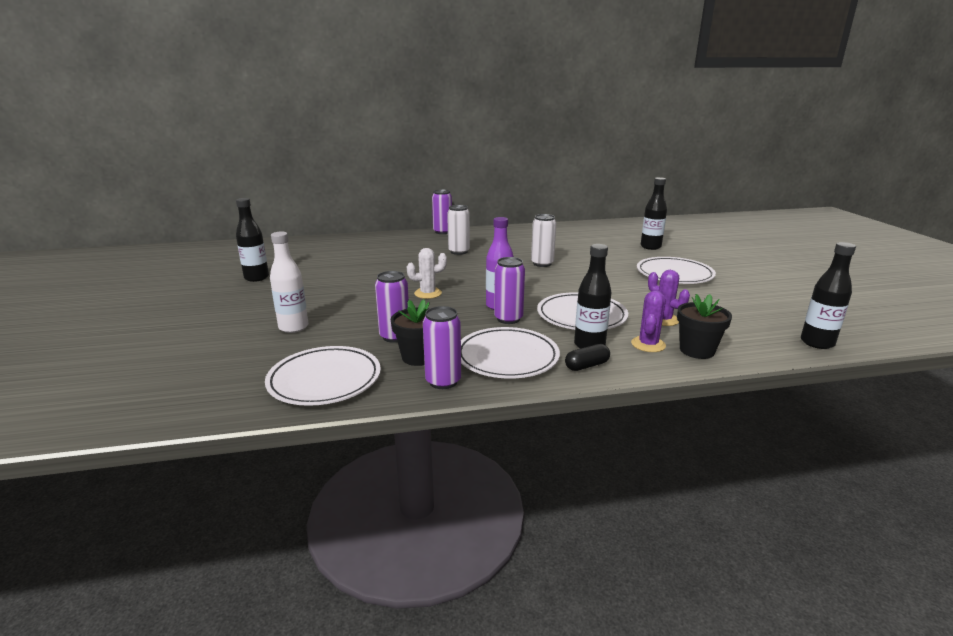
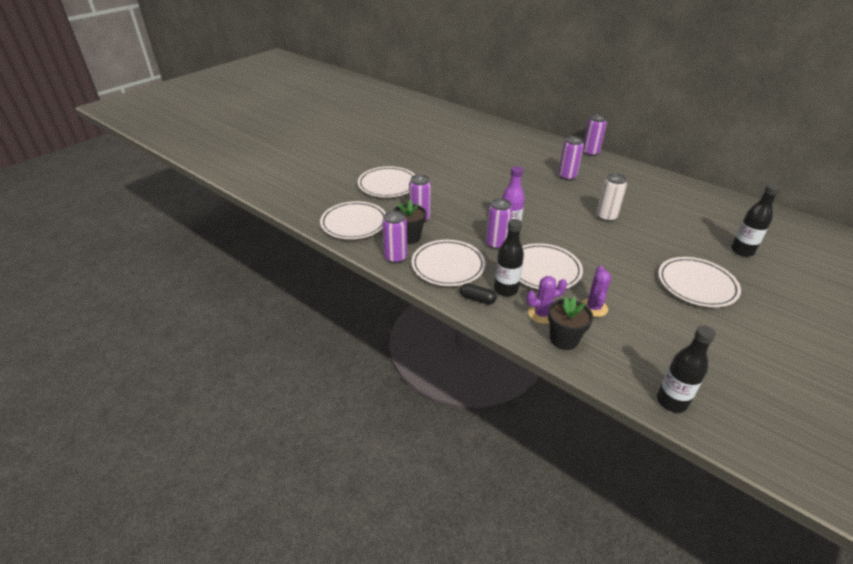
camera: 50 degrees right, 15 degrees up
black bottle [236,198,269,282] -> none
white bottle [270,232,308,333] -> white plate [358,166,415,197]
white cactus [407,248,447,299] -> none
white can [447,205,470,255] -> purple can [558,136,584,181]

